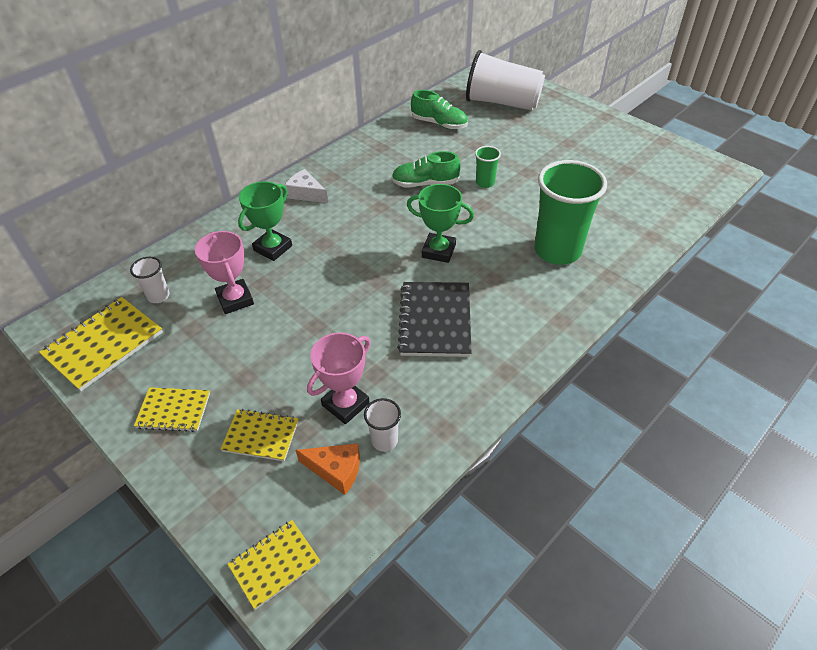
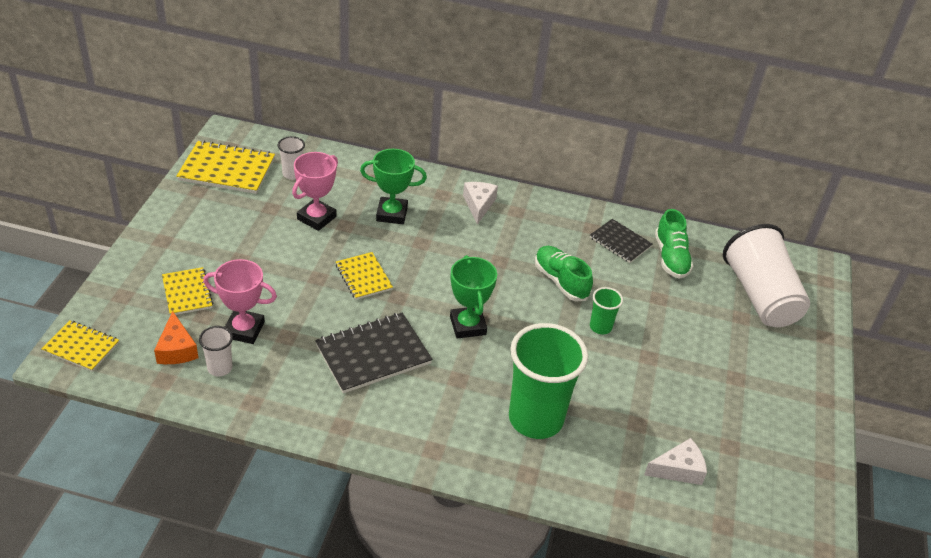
camera: 55 degrees right, 5 degrees down
yellow notebook [134,387,210,432] -> yellow notebook moved to [336,252,393,300]
none -> black notebook [590,219,652,263]
none -> white cheese [644,438,707,485]

